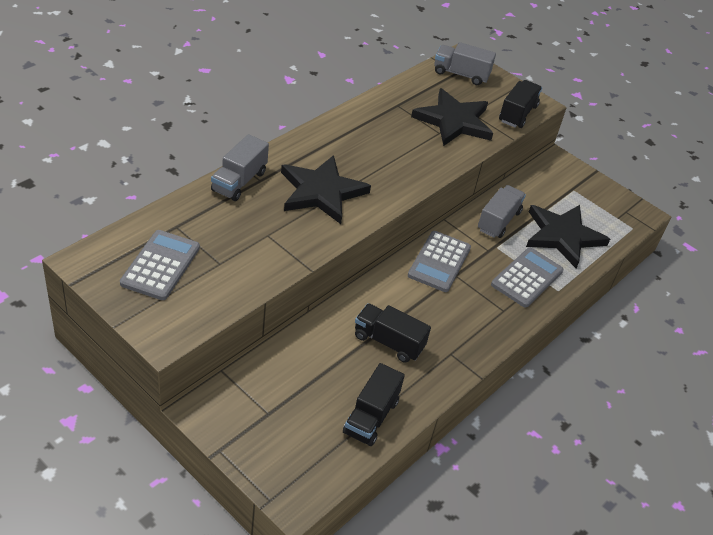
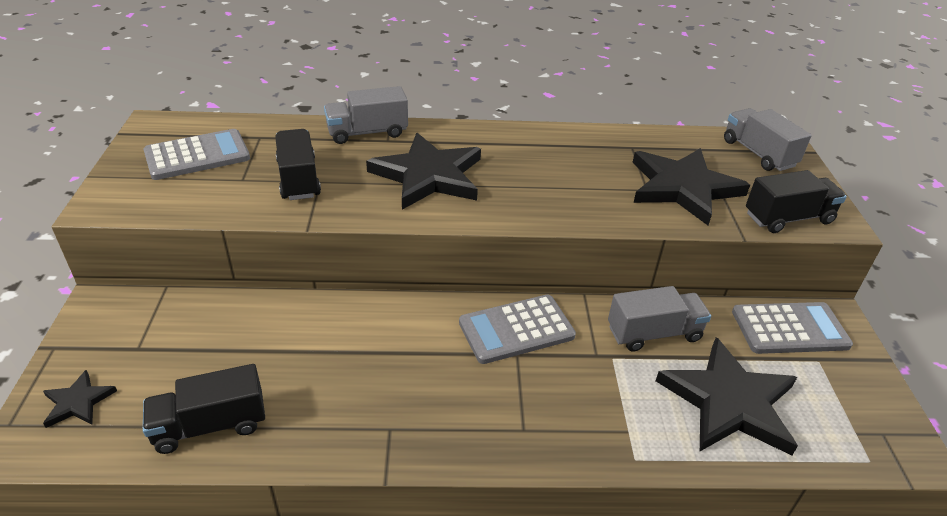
camera: 50 degrees right, 5 degrees down
black truck [355,303,431,363] -> black truck moved to [275,129,321,200]
grey calculator [491,248,564,308] -> grey calculator moved to [732,302,853,354]
none -> black star [43,370,117,428]

